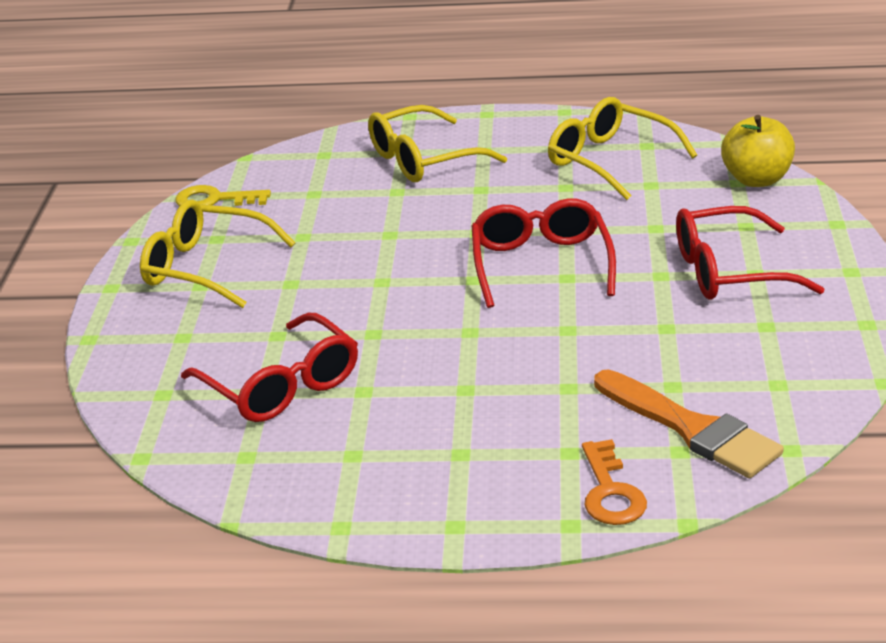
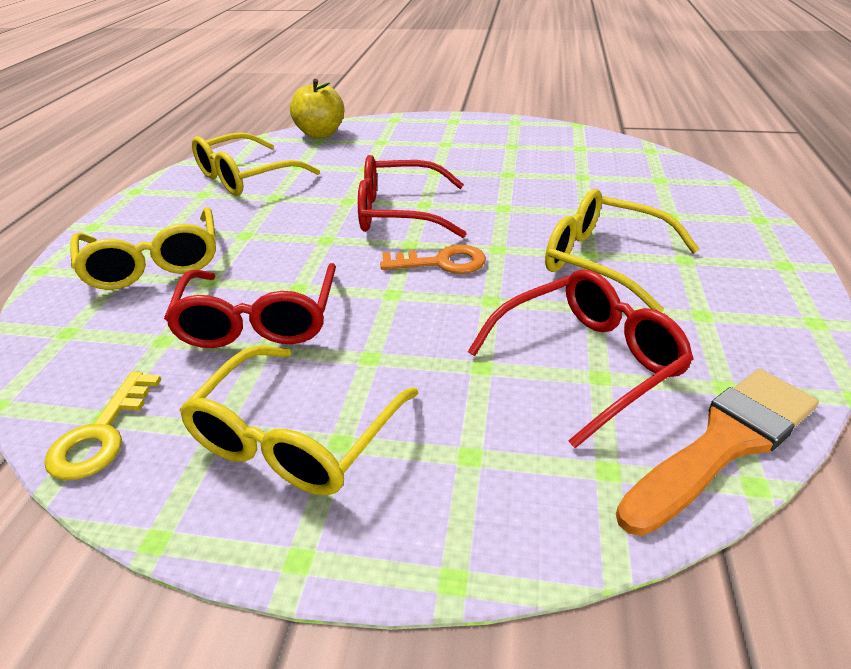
camera: 85 degrees left, 5 degrees up
orange key [582,439,647,525] -> orange key moved to [380,245,486,274]
orange brush [594,369,784,478] -> orange brush moved to [616,369,819,536]
red glasses [676,206,825,300] -> red glasses moved to [164,263,336,348]
none -> yellow glasses [545,189,699,312]

